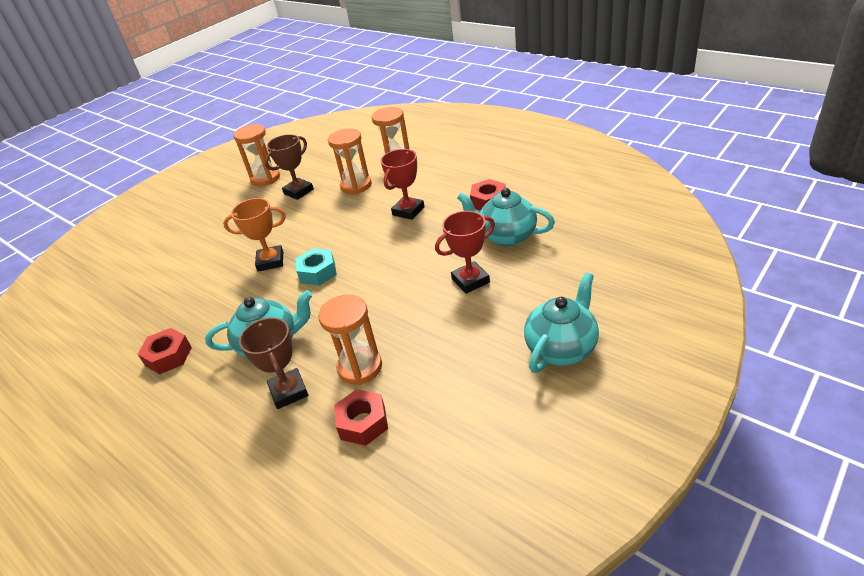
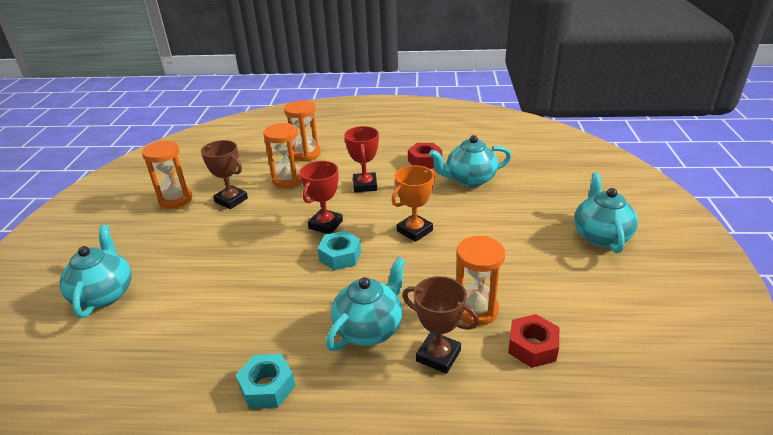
camera: 40 degrees left, 5 degrees down
red nut [138,328,192,375] -> turquoise nut [236,354,295,409]
orange trophy [223,198,286,272] -> orange trophy moved to [391,165,436,242]
brown trophy [265,134,314,200] -> brown trophy turned 60 degrees counterclockwise [201,140,248,209]
red trophy [435,211,495,294] -> red trophy moved to [300,161,343,234]
none -> turquoise teapot [60,225,132,318]

